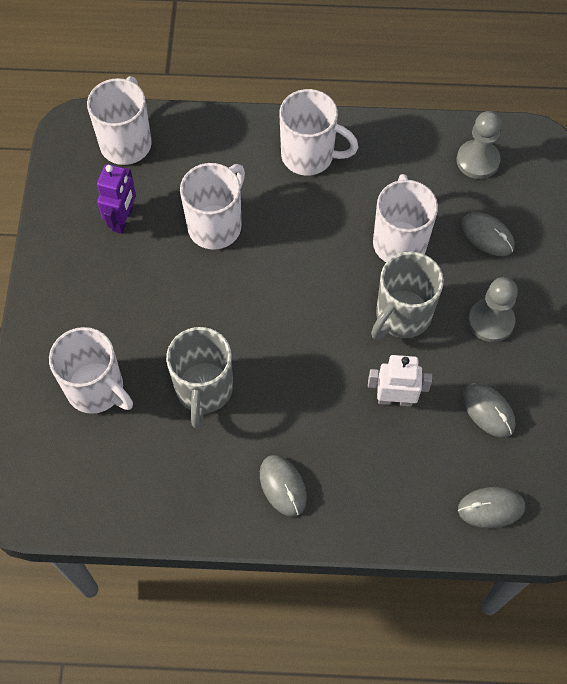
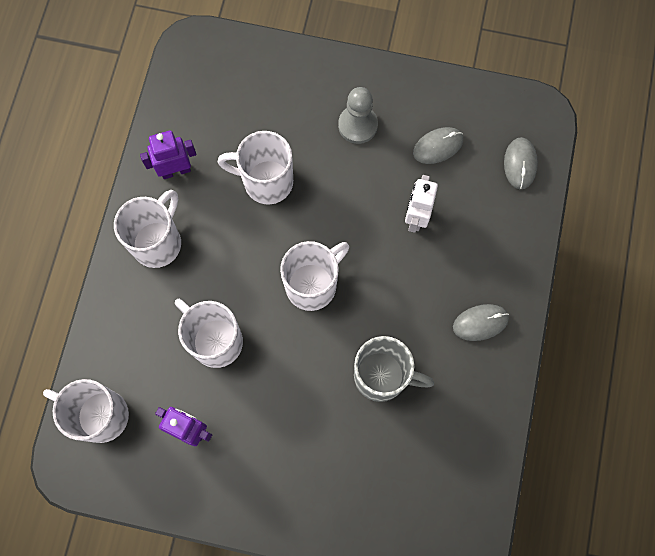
camera: 80 degrees left, 10 degrees up
white mug [49,327,133,414] -> white mug moved to [280,241,349,311]
grey mug [371,252,444,340] -> none
grey pawn [457,111,502,179] -> none
grey mouse [461,212,514,256] -> none
none -> purple robot [140,131,196,179]

